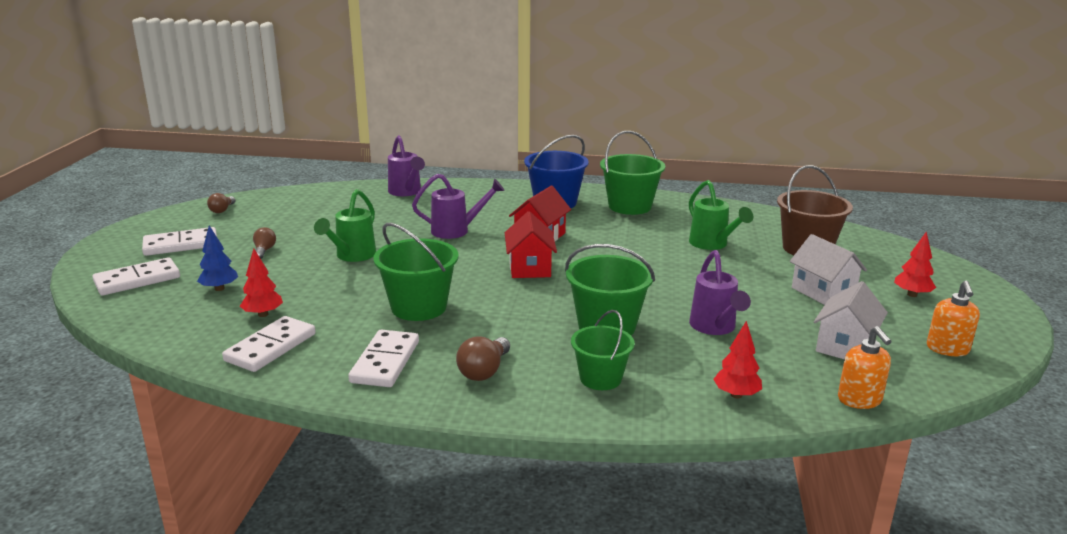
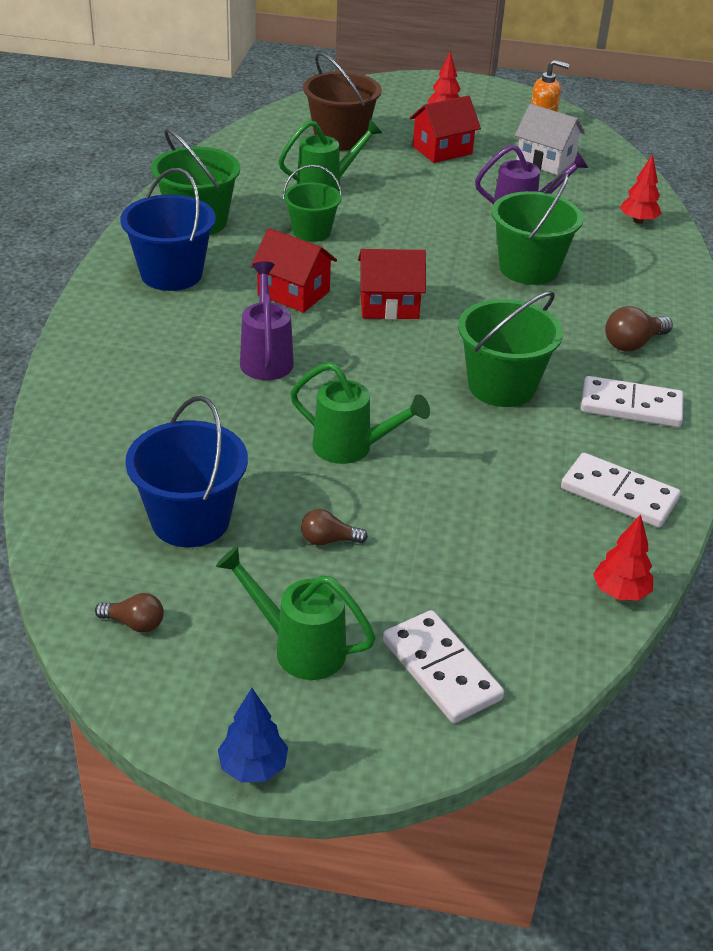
camera: 90 degrees left, 15 degrees up
white domino [142,227,217,256] -> green watering can [216,546,376,680]
blue tree [197,225,238,291] -> blue tree moved to [218,688,288,782]
red tree [240,248,283,317] -> red tree moved to [593,514,653,601]
purple watering can [388,135,425,196] -> none
brown light bulb [456,336,510,381] -> brown light bulb turned 120 degrees clockwise [605,306,673,351]
green bucket [571,310,635,390] -> green bucket moved to [283,165,342,242]
white house [790,234,867,305] -> red house [410,95,481,163]
orange soap dispenser [838,326,892,409] -> none
none -> blue bucket [125,396,248,547]

